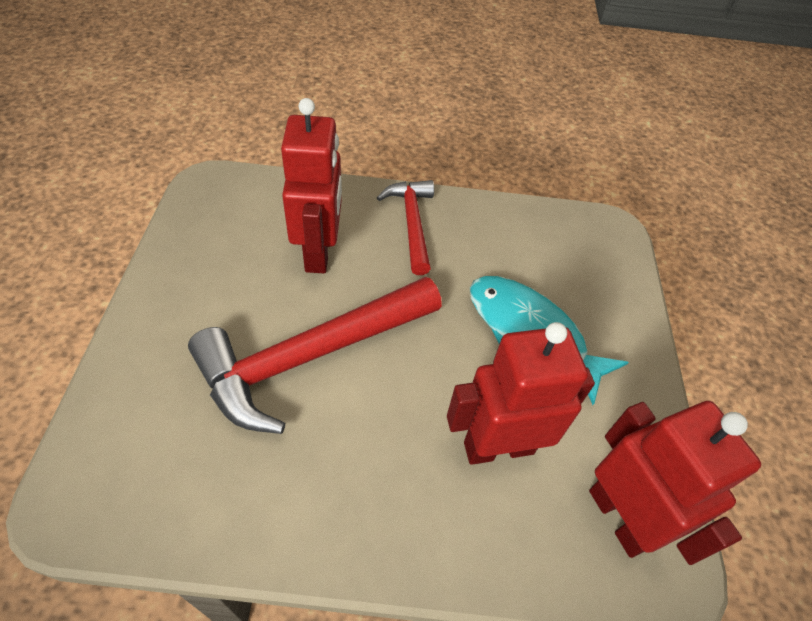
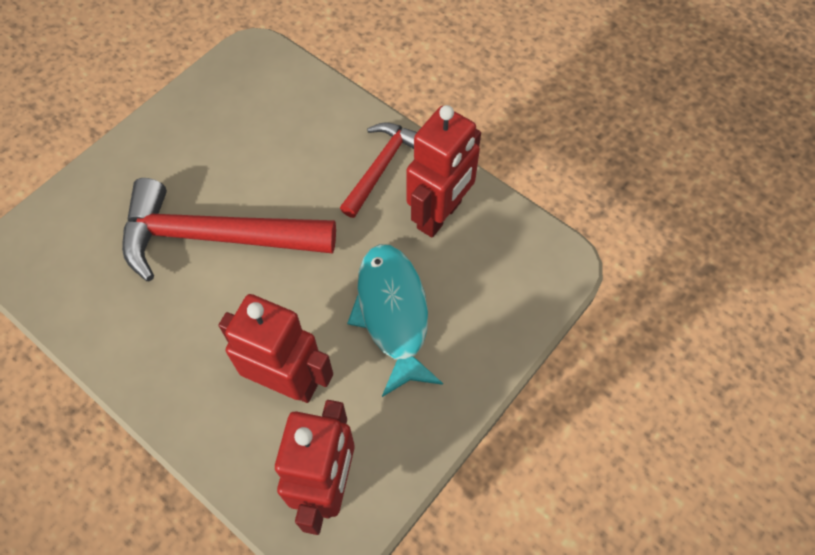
camera: 40 degrees right, 10 degrees up
red robot [281,98,342,273] -> red robot moved to [406,105,481,238]

